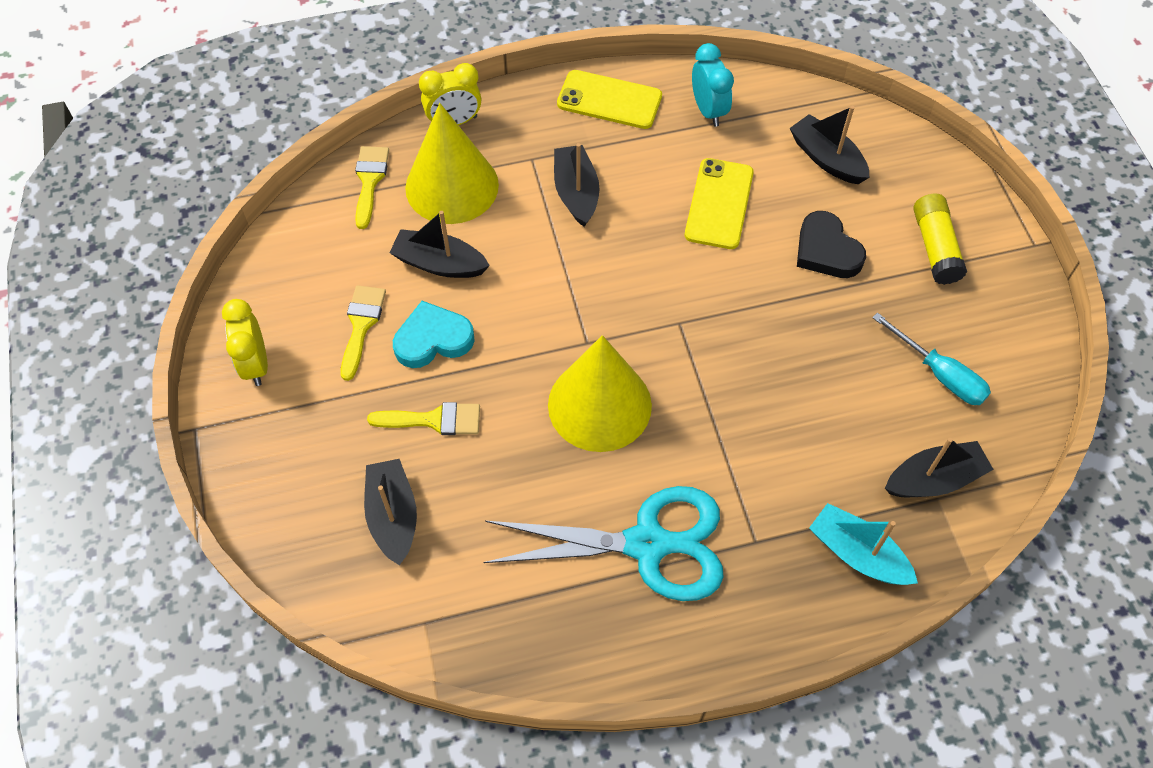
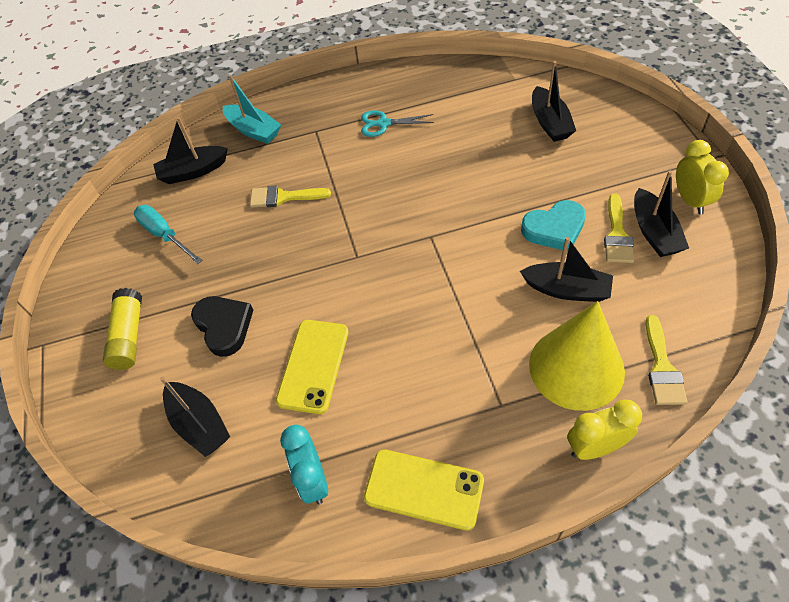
camera: 175 degrees left, 5 degrees down
yellow brush [367,402,480,435] -> yellow brush moved to [250,185,331,208]
turquoise scissors [484,486,724,601] -> turquoise scissors [361,110,434,137], size x0.48
yellow cone [548,335,652,452] -> none
black boat [554,143,599,227] -> black boat moved to [634,170,689,257]

